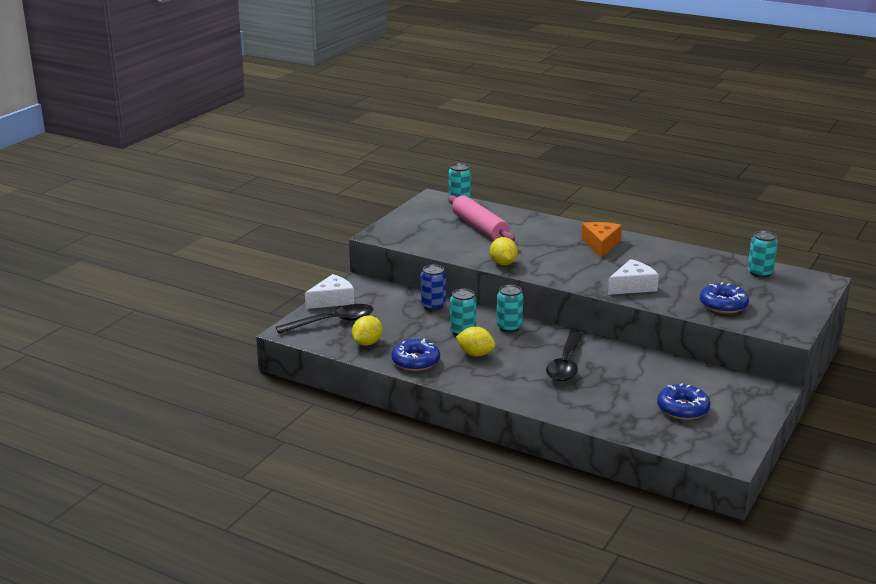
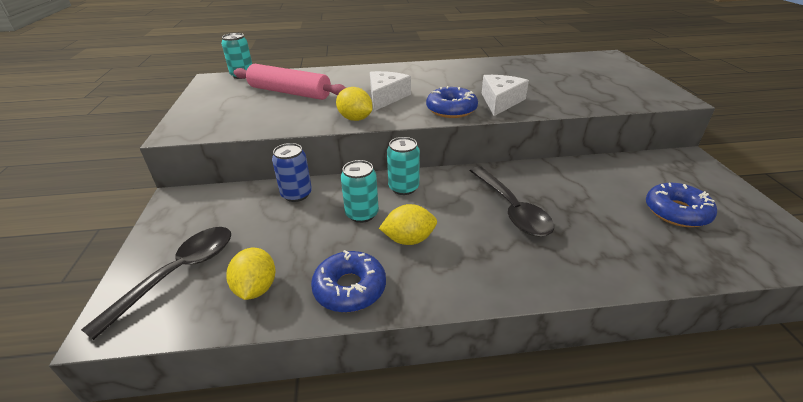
camera: 35 degrees left, 10 degrees up
white cheese [305,274,354,309] -> white cheese moved to [370,71,411,111]
orange cheese [581,222,622,257] -> none
blue donut [700,282,749,314] -> blue donut moved to [426,86,478,118]
turquoise can [748,231,778,278] -> none

